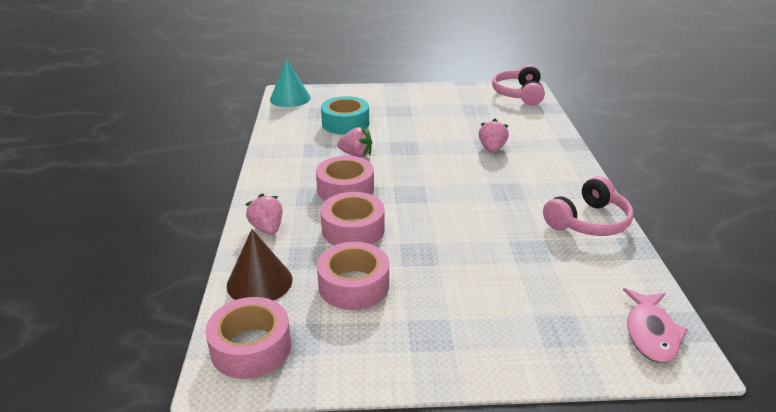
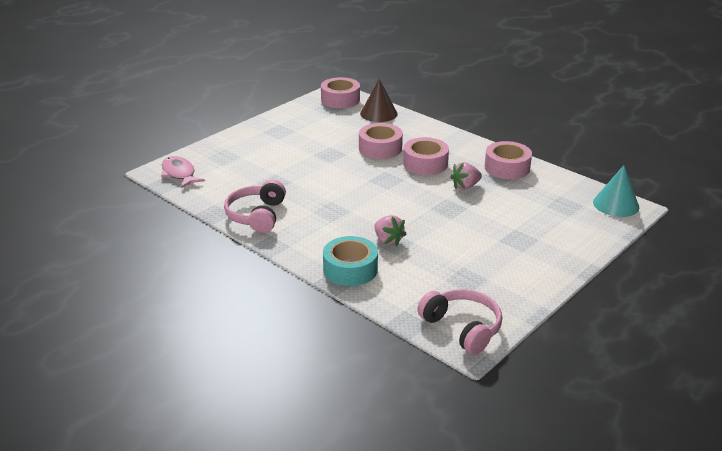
camera: 135 degrees right, 0 degrees up
pink strawberry [245,193,283,235] -> none
pink tape [317,242,389,310] -> pink tape moved to [484,141,532,179]
turquoise tape [321,96,369,135] -> turquoise tape moved to [323,236,378,286]

